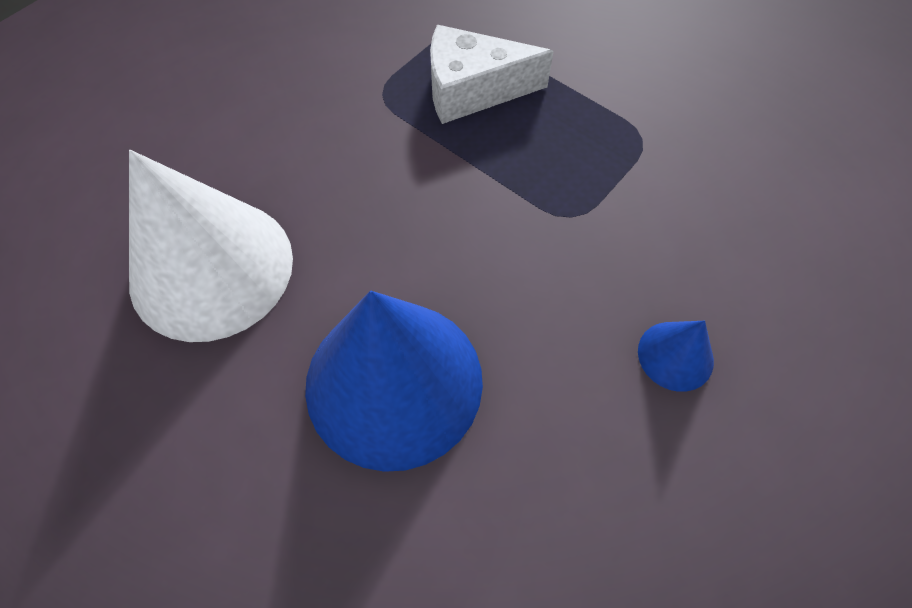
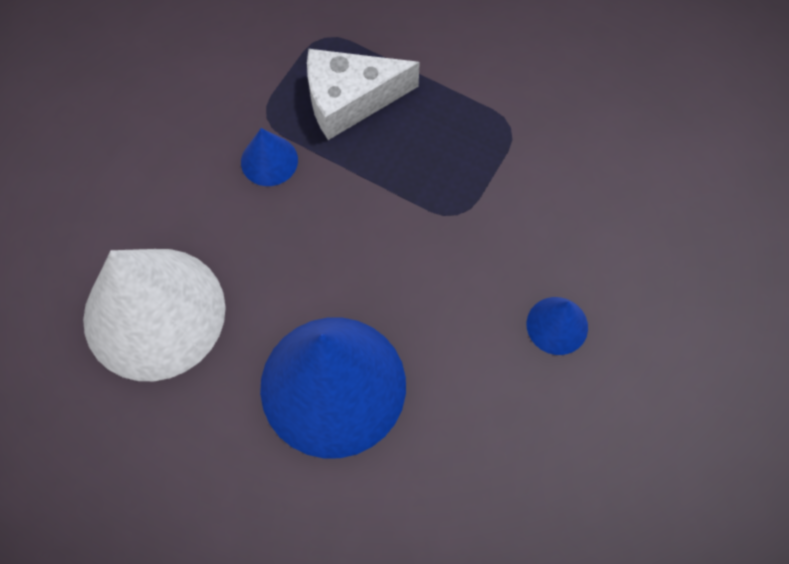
camera: 10 degrees left, 5 degrees up
none -> blue cone [241,128,298,186]

